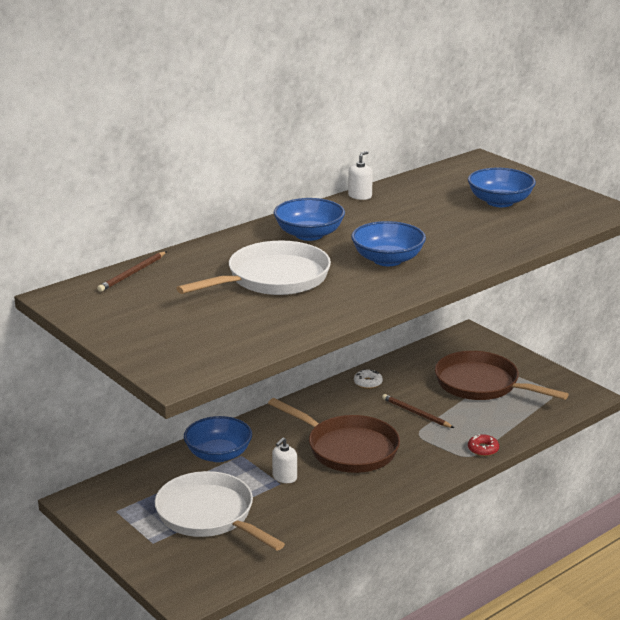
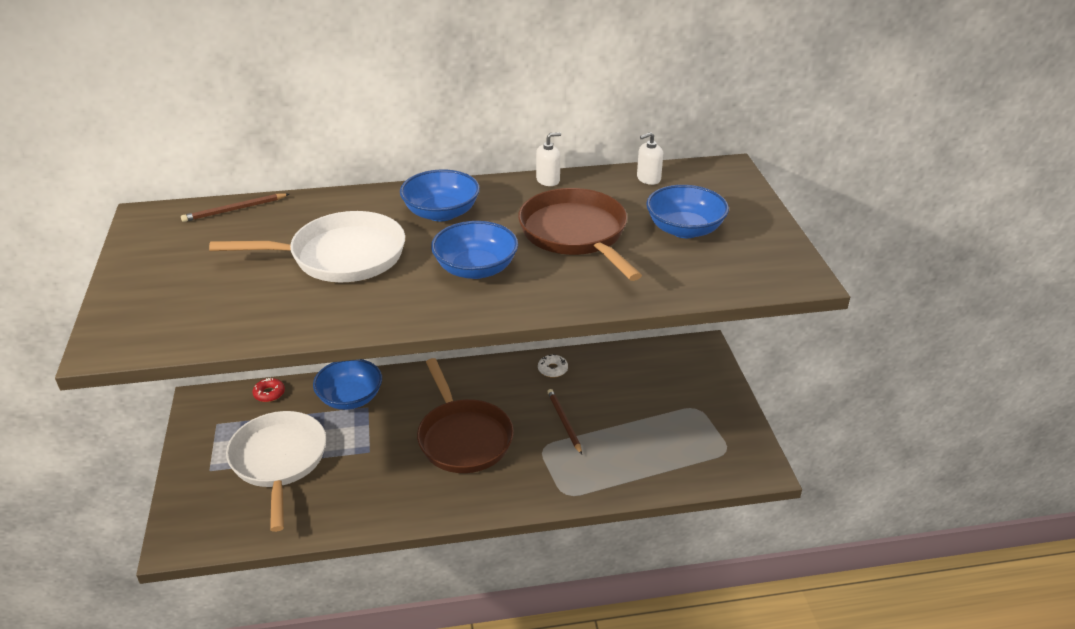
camera: 30 degrees right, 10 degrees up
white soap dispenser [272,437,297,483] -> white soap dispenser moved to [637,132,663,185]
brown pan [435,351,569,400] -> brown pan moved to [518,188,642,281]
red donut [468,434,499,456] -> red donut moved to [253,377,285,402]

